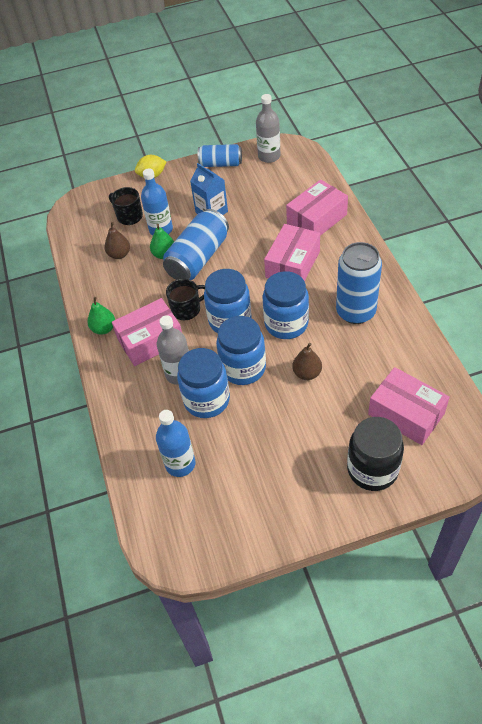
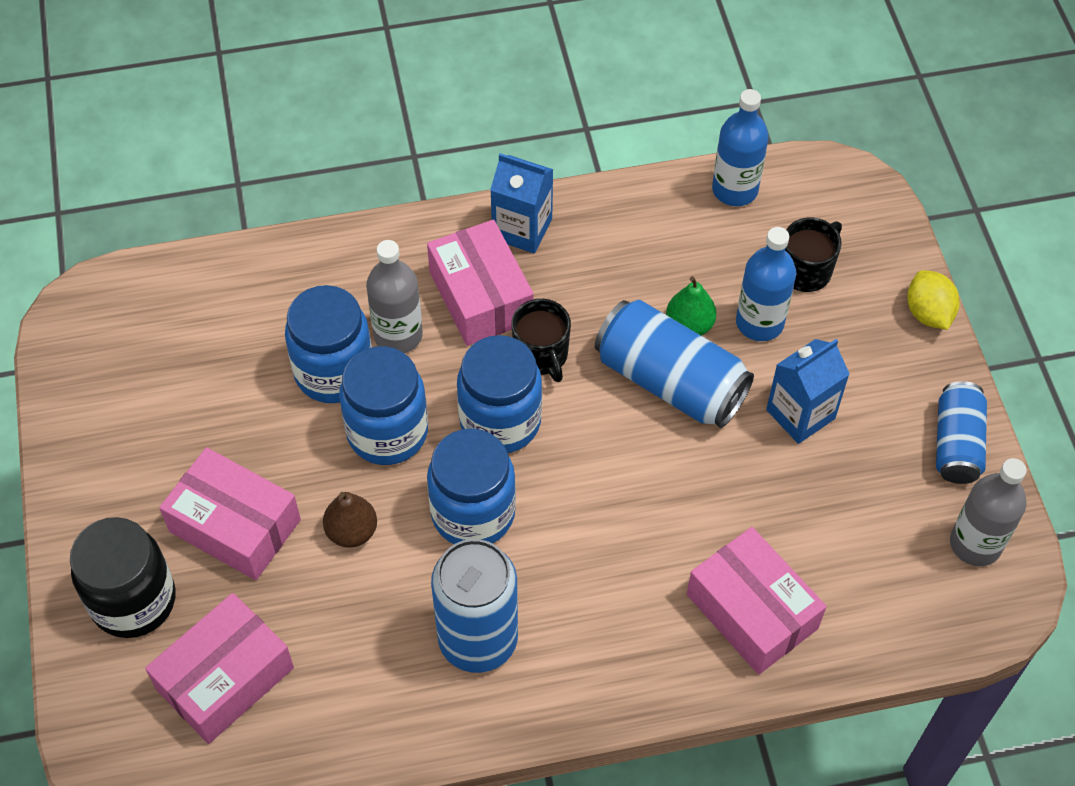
camera: 90 degrees right, 5 degrees up
green pear [88,297,115,335] -> blue carton [490,153,554,253]
brown pear [104,222,130,259] -> none
blue bottle [156,410,196,477] -> blue bottle moved to [712,89,769,206]
pink box [264,224,320,281] -> pink box moved to [159,447,301,580]

